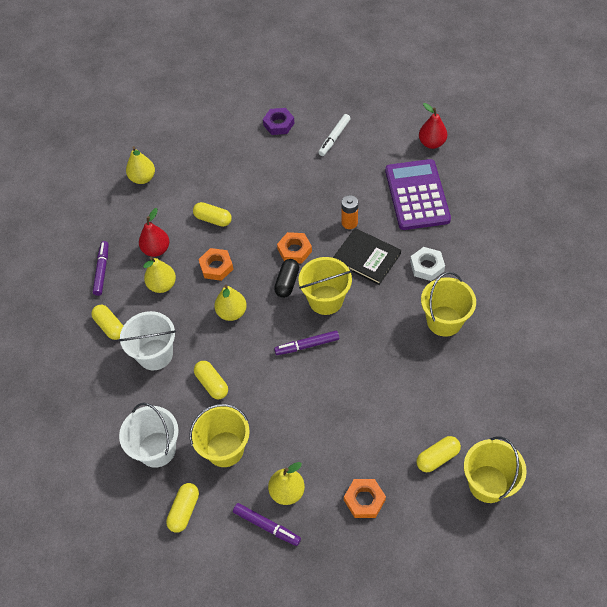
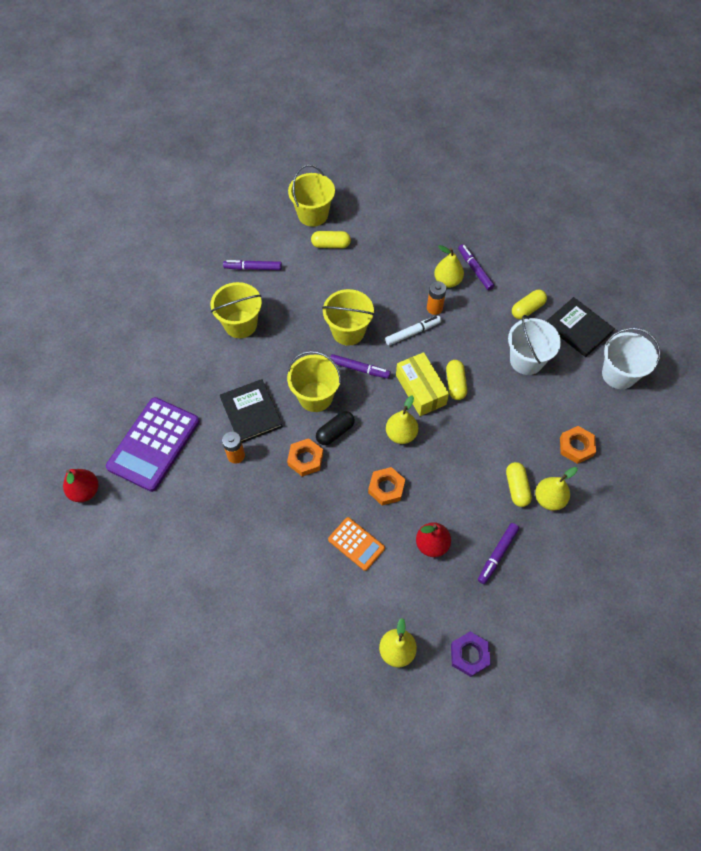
camera: 150 degrees left, 5 degrees up
white bucket [119,311,176,370] -> white bucket moved to [602,328,660,389]
yellow pear [143,256,176,293] -> yellow pear moved to [535,467,578,511]
yellow bucket [189,404,250,467] -> yellow bucket moved to [322,289,375,346]
yellow capsule [193,202,232,227] -> orange calculator [328,517,385,571]
purple nut [263,108,294,135] -> purple nut moved to [451,632,490,677]
white marker [318,114,351,156] -> white marker moved to [385,315,441,346]
orange nut [344,479,386,518] -> orange nut moved to [560,426,596,464]
white nut [410,247,445,281] -> none
none -> purple marker [223,260,282,270]
none -> yellow box [396,352,449,416]
none -> orange battery [427,281,447,315]
none -> black book [546,297,615,357]

